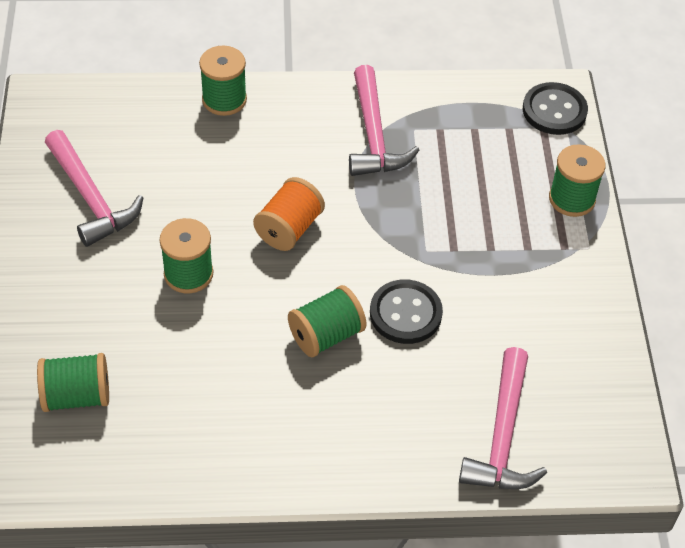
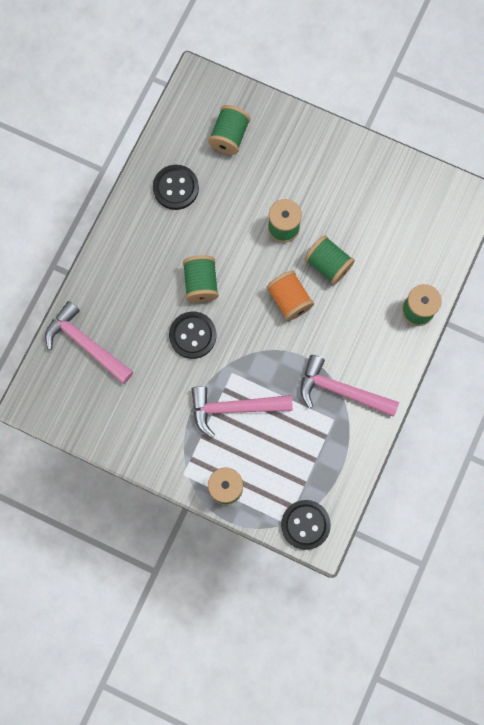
camera: 120 degrees right, 25 degrees up
pink hammer [45,130,143,247] -> pink hammer moved to [191,386,293,438]
none -> black button [153,165,199,210]
none -> green spool [304,235,355,285]

